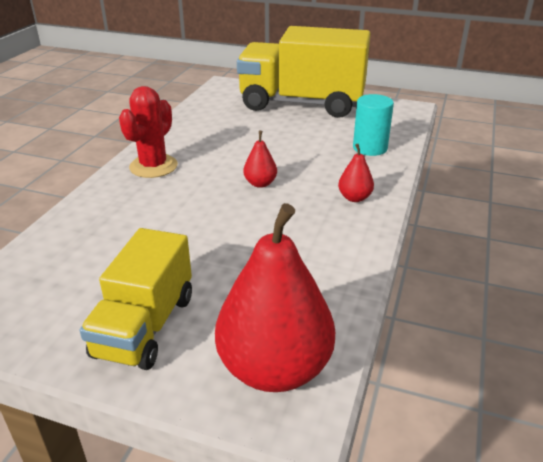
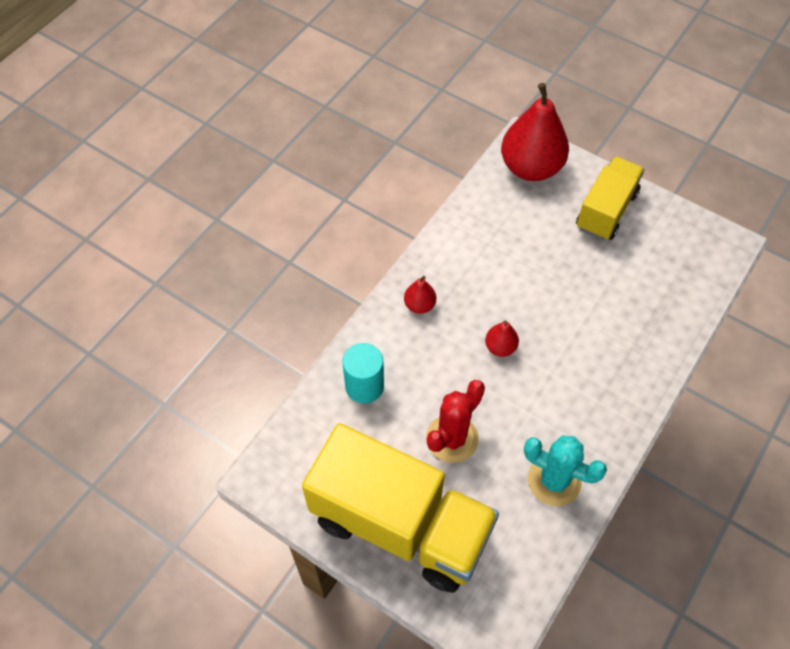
camera: 165 degrees left, 25 degrees up
red cactus [119,86,178,178] -> red cactus moved to [426,380,485,463]
none -> turquoise cactus [524,435,607,506]

